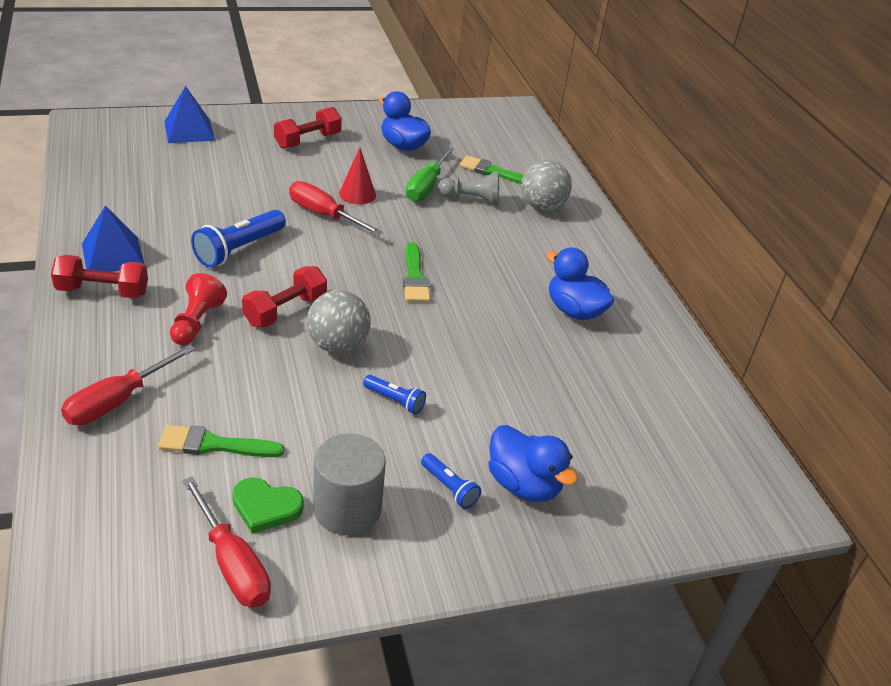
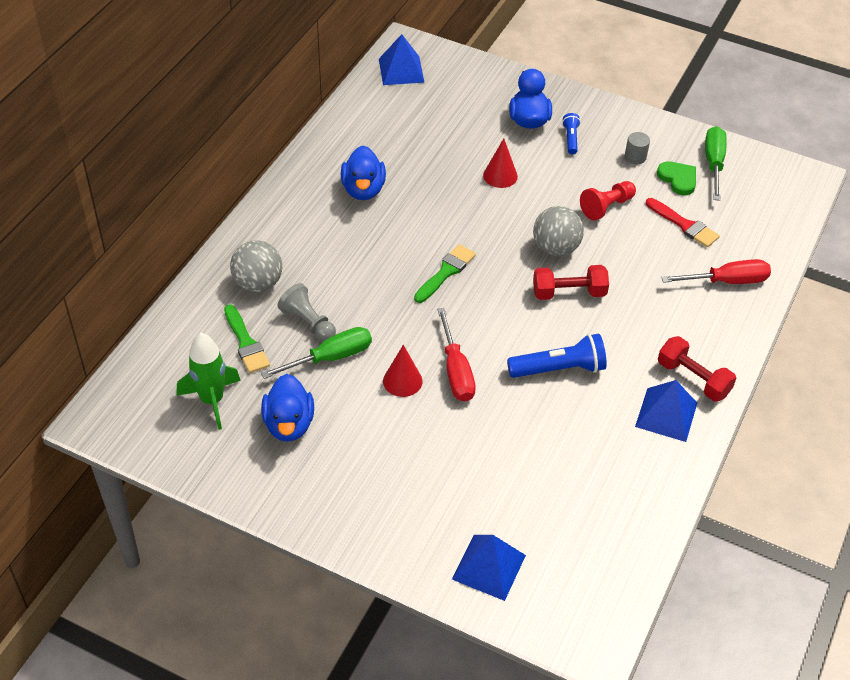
camera: 135 degrees left, 10 degrees up
green brush [158,425,285,457] -> red brush [646,198,720,247]
red pawn [170,273,227,345] -> red pawn moved to [580,181,636,221]
red screwdriver [182,477,271,608] -> green screwdriver [705,126,727,201]
red dumbbell [274,107,342,148] -> none
grey cylinder [313,433,386,535] -> grey cylinder [625,132,650,164], size x0.52
blue flashlight [363,375,426,414] -> none
none -> green rocket [177,333,241,430]
none -> blue pyramid [379,34,425,85]
none -> red cone [483,138,518,188]

